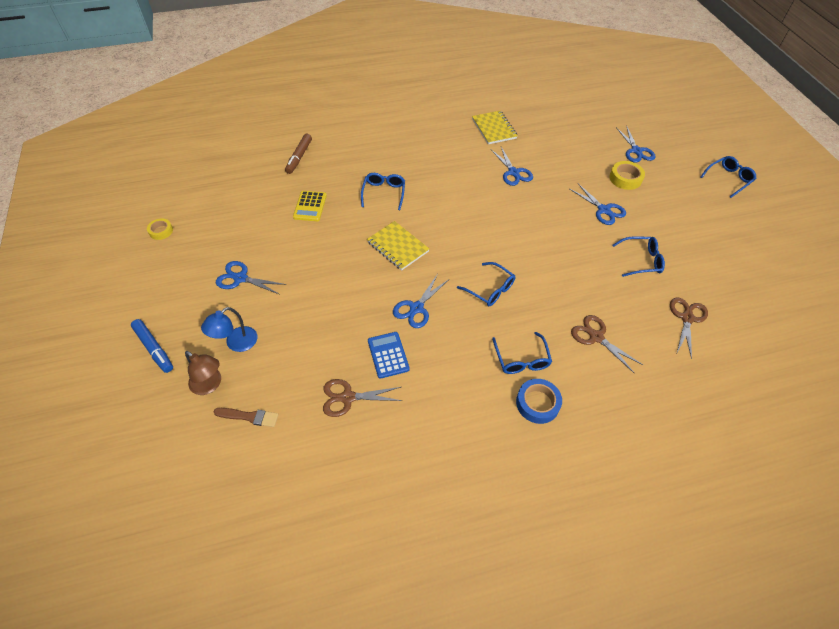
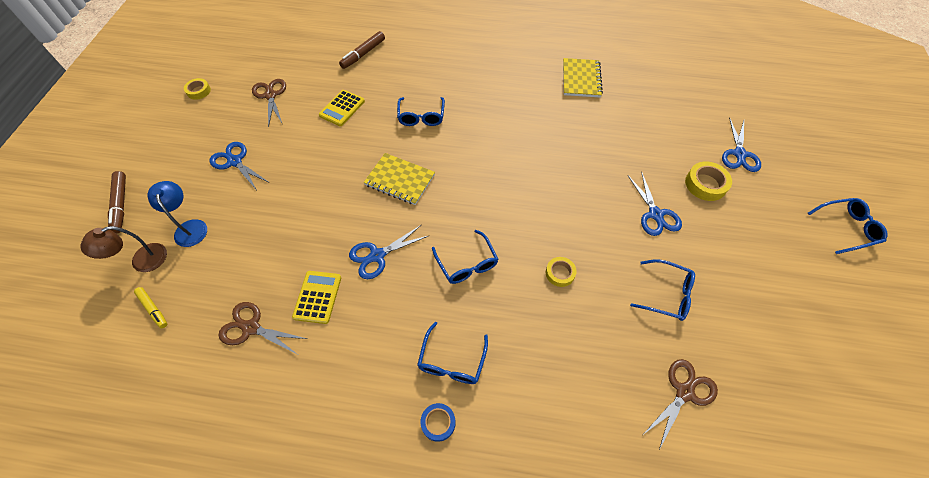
camera: 25 degrees right, 5 degrees up
blue marker [131,319,173,373] -> brown marker [108,171,126,234]
brown lamp [185,351,221,395] -> brown lamp turned 90 degrees clockwise [80,226,167,272]
blue lamp [201,307,258,352] -> blue lamp turned 90 degrees clockwise [148,181,207,247]
brown brush [214,408,279,427] -> yellow marker [134,287,167,328]
blue glasses [361,173,405,210] -> blue glasses turned 150 degrees clockwise [397,97,445,126]
yellow notebook [367,221,429,270] -> yellow notebook turned 45 degrees counterclockwise [364,153,435,205]
blue calculator [368,332,410,379] -> yellow calculator [292,271,341,324]
blue scissors [491,147,533,186] -> none
blue tape [516,379,562,424] -> blue tape [420,403,456,442], size x0.65
brown scissors [571,315,643,373] -> brown scissors moved to [252,79,286,127]
none -> yellow tape [546,257,577,287]

